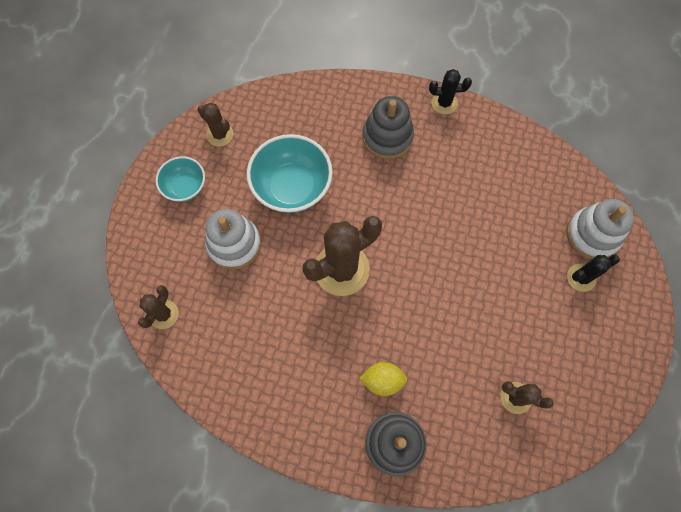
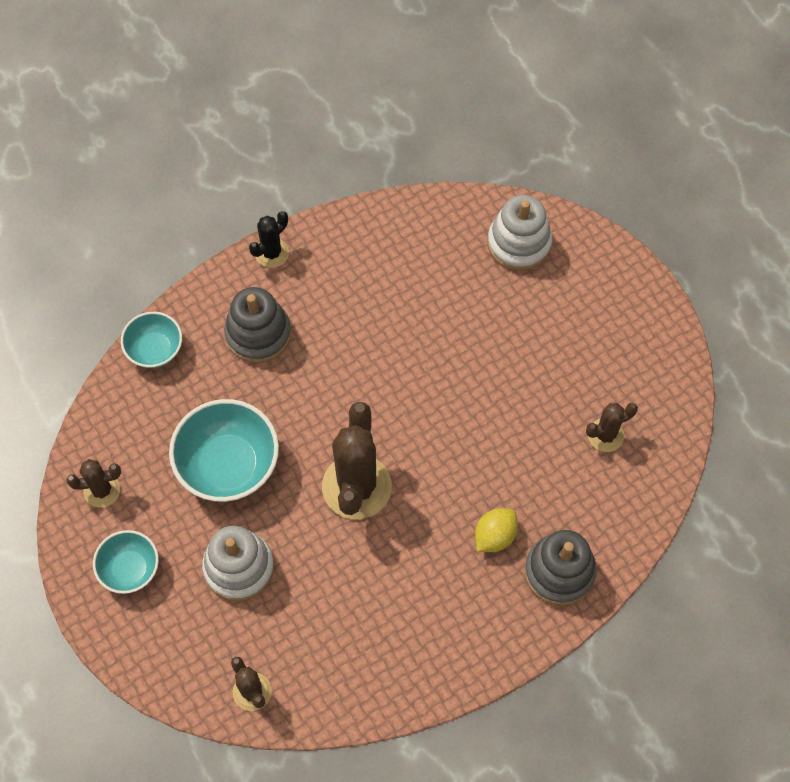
camera: 50 degrees left, 5 degrees down
black cactus [567,255,620,292] -> none
none -> turquoise bowl [121,312,182,368]

